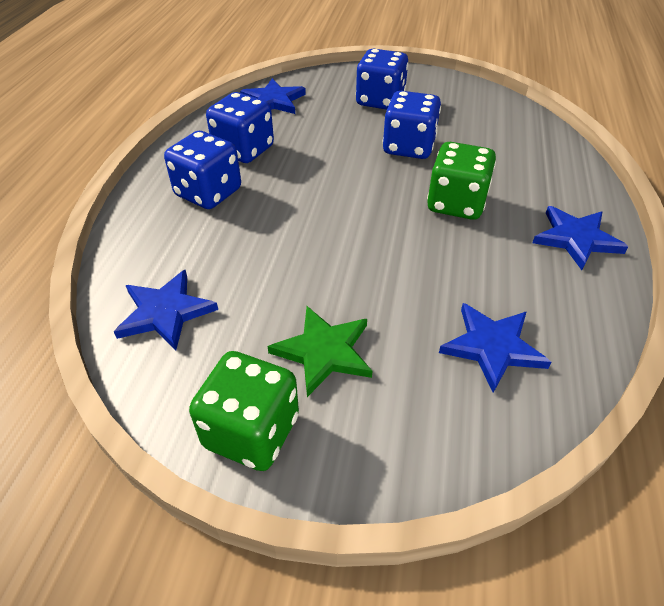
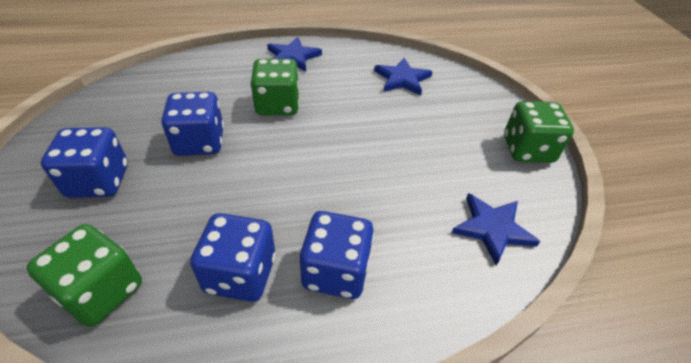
camera: 115 degrees left, 0 degrees up
blue star [240,78,306,114] -> green dice [27,224,142,327]
green star [268,306,372,397] -> none

